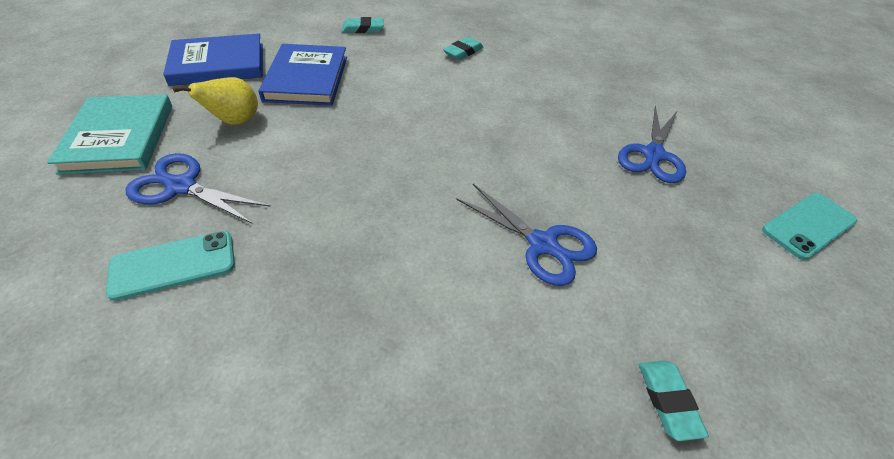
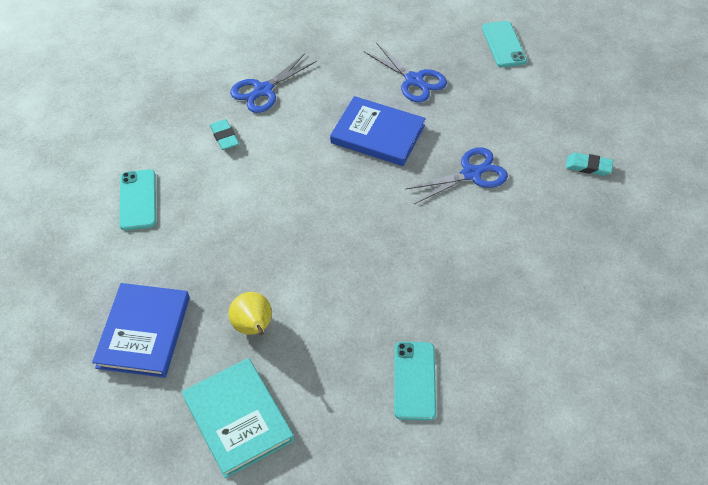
camera: 65 degrees left, 5 degrees up
turquoise book [47,95,172,174] -> turquoise book turned 45 degrees clockwise [182,358,294,478]
blue scissors [125,153,271,224] -> blue scissors moved to [230,53,317,113]
blue book [258,44,347,106] -> blue book moved to [330,96,426,166]
turquoise eraser [342,17,384,33] -> turquoise phone [119,169,156,230]

